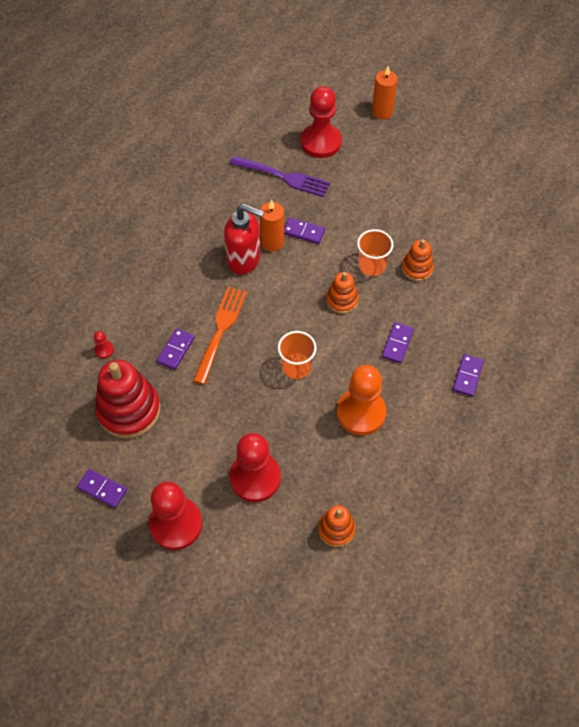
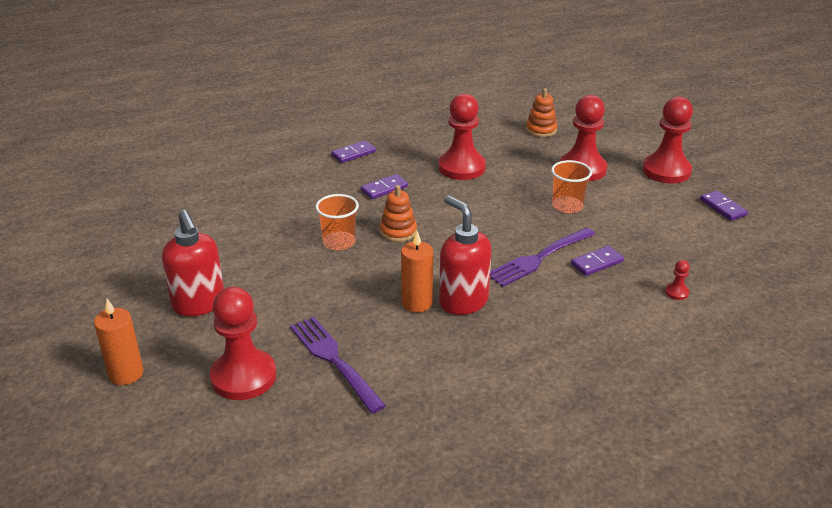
camera: 145 degrees left, 25 degrees down
red stacking toy [95,360,161,439] -> none
orange fork [193,287,247,385] -> purple fork [490,227,596,287]
orange cup [278,331,317,379] -> orange cup moved to [551,160,592,213]
purple domino [284,217,325,244] -> none
orange pawn [337,365,386,435] -> red pawn [438,93,486,180]
orange stacking toy [401,239,434,281] -> none
none -> red soap dispenser [162,210,224,316]

